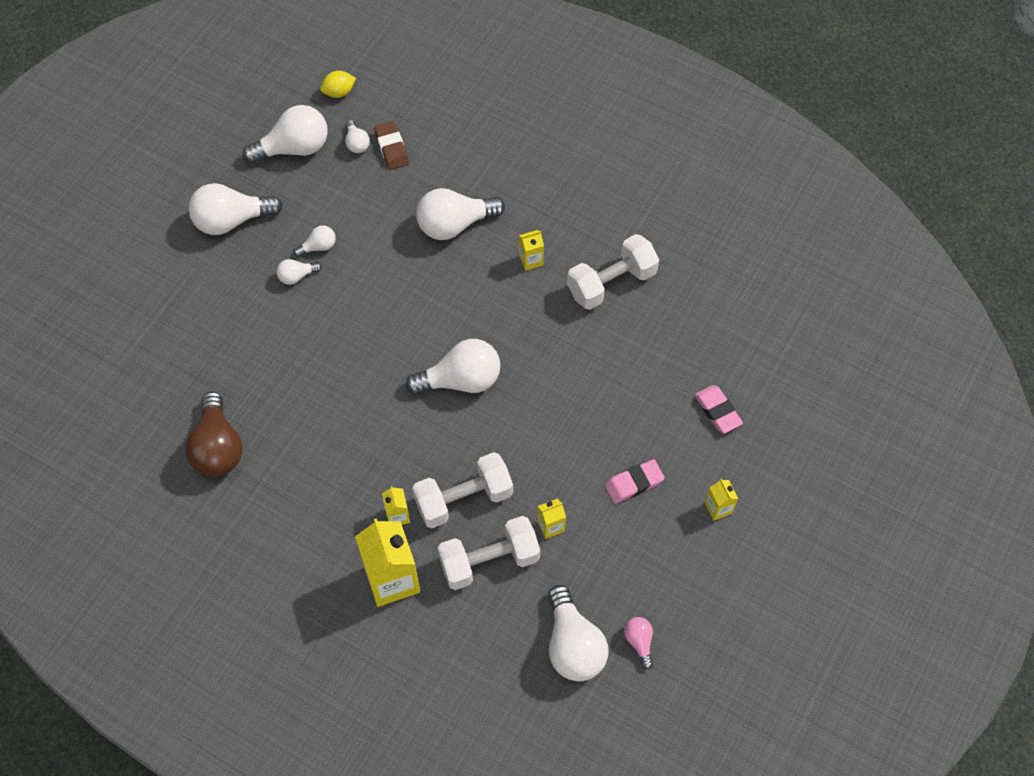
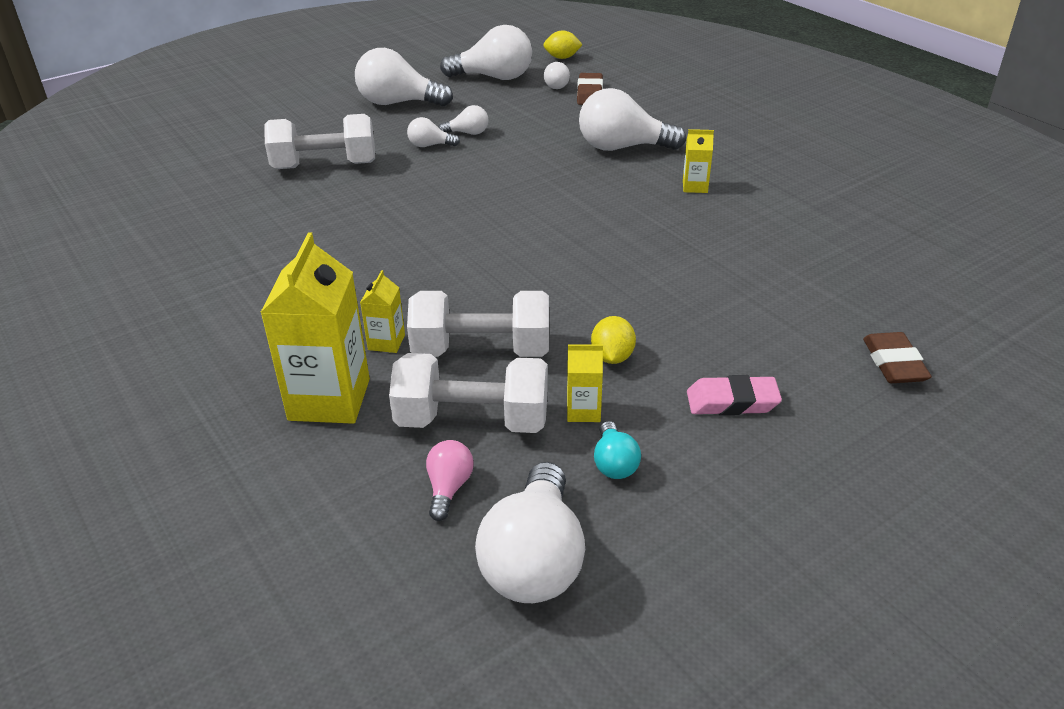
camera: 25 degrees right, 25 degrees down
brown light bulb [185,391,242,477] -> none
white light bulb [406,339,500,395] -> none
white dumbbell [567,234,659,310] -> white dumbbell moved to [264,114,375,169]
pink light bulb [624,617,653,669] -> pink light bulb moved to [426,440,474,521]
pink eraser [695,385,743,433] -> brown eraser [863,332,932,383]
yellow carton [705,479,738,521] -> none
none -> yellow lemon [591,316,636,364]
none -> turquoise light bulb [594,421,641,479]

